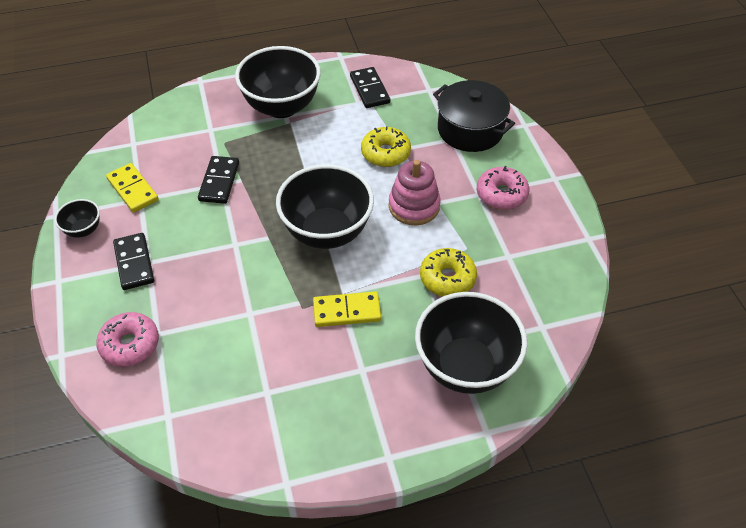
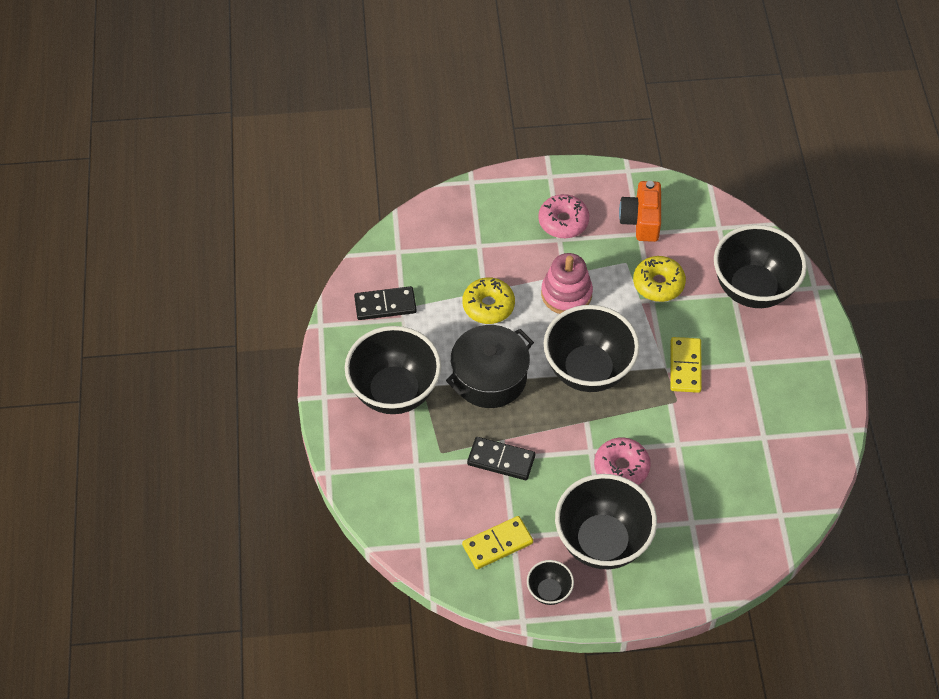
camera: 80 degrees left, 5 degrees up
pink donut [96,312,159,367] -> pink donut moved to [594,437,651,485]
black domino [113,233,154,290] -> black bowl [555,474,657,569]
black pot [433,80,515,152] -> black pot moved to [446,325,534,408]
none -> orange camera [619,181,661,242]

